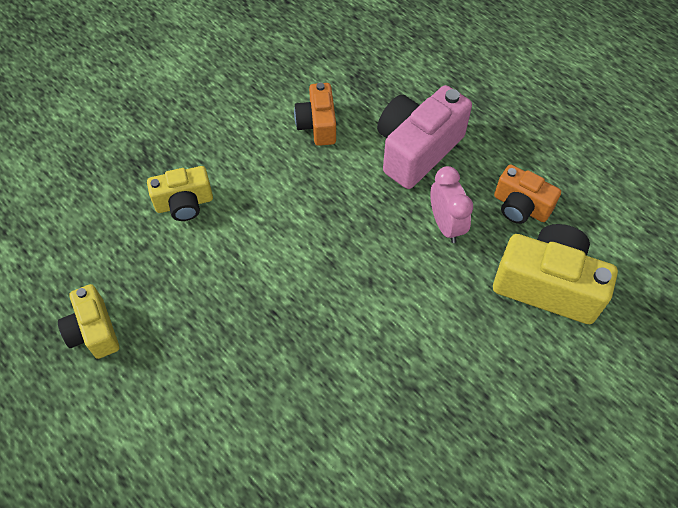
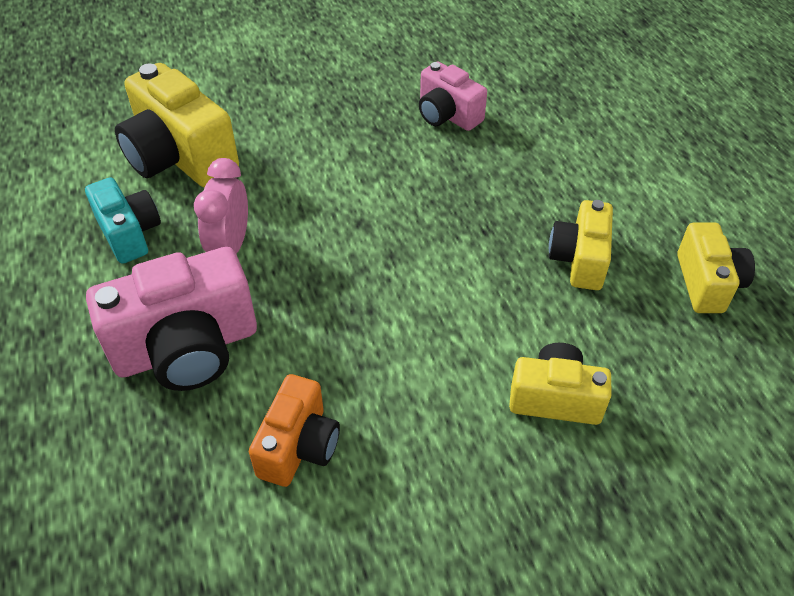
camera: 155 degrees left, 10 degrees down
orange camera [494,164,561,224] -> turquoise camera [85,177,161,264]
none -> pink camera [419,61,487,131]
none -> yellow camera [549,200,613,290]

